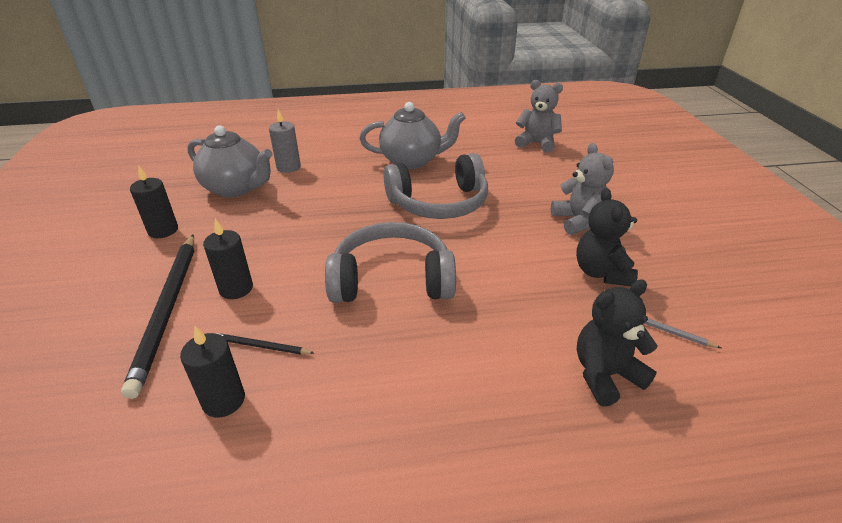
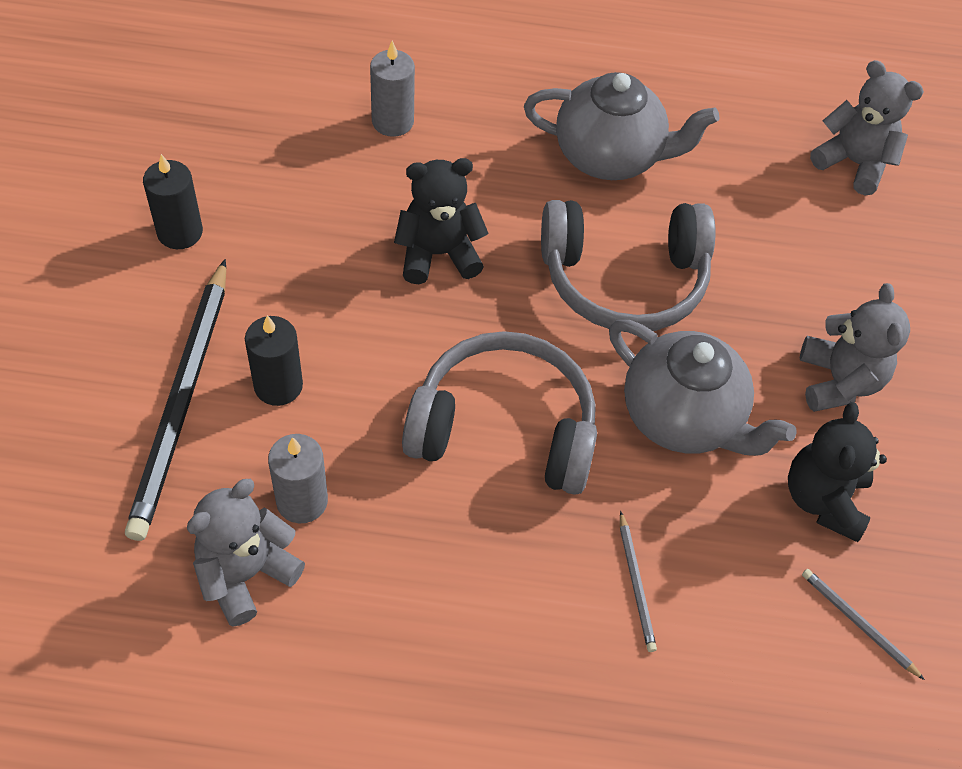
camera: 10 degrees right, 20 degrees up
black candle [180,326,245,417] -> grey teddy bear [187,479,305,627]
grey teapot [187,125,272,197] -> grey teapot moved to [609,320,797,456]
black pencil [215,333,314,355] -> grey candle [268,434,328,523]
black teddy bear [577,279,658,407] -> black teddy bear moved to [394,158,489,284]
none -> grey pencil [620,511,657,652]

